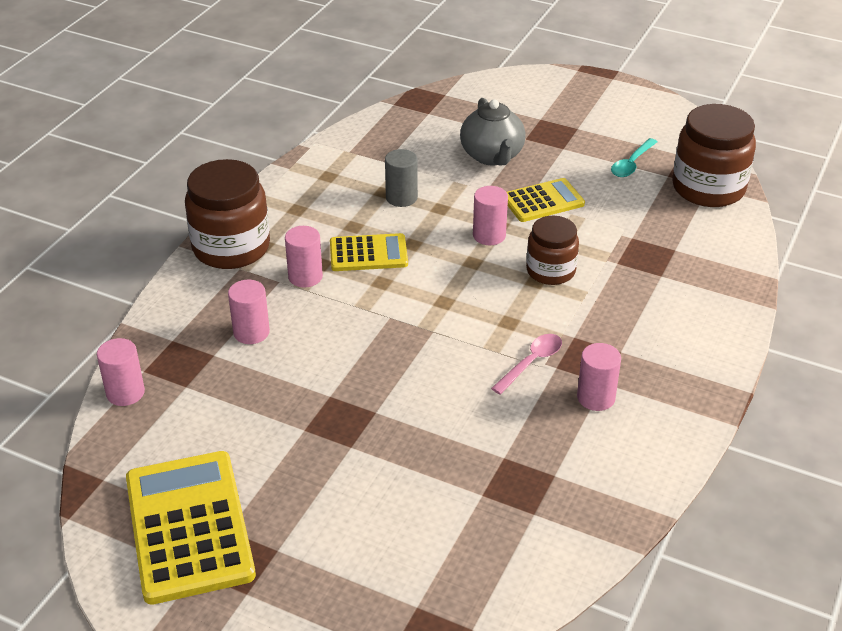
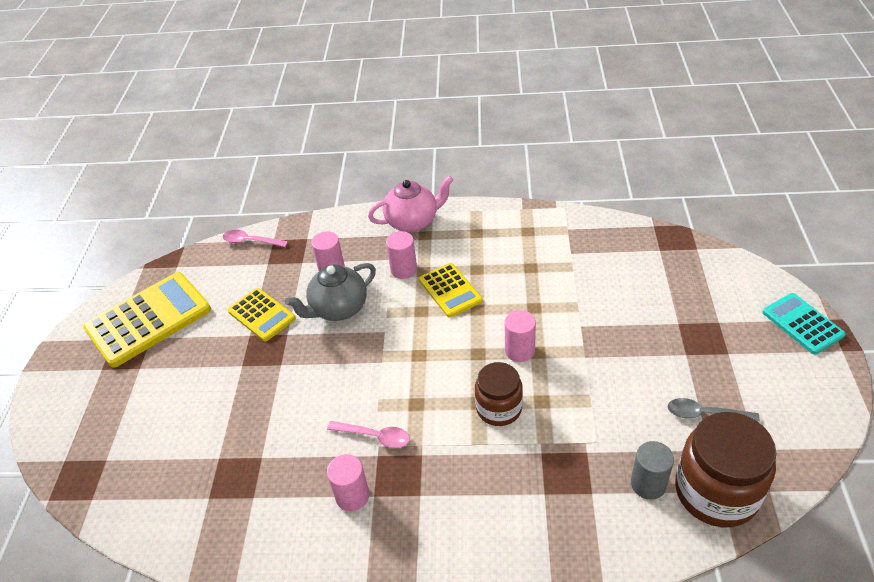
camera: 70 degrees right, 5 degrees up
pink cylinder [97,338,145,406] -> pink spoon [223,230,288,247]
brown jar [185,159,270,269] -> pink teapot [368,176,454,233]
grey cylinder [385,149,418,207] -> grey cylinder moved to [631,441,674,500]
grey teapot [460,98,526,166] -> grey teapot moved to [285,263,376,321]
yellow calculator [507,178,585,222] -> yellow calculator moved to [228,288,296,342]
turquoise spoon [611,138,657,177] -> grey spoon [668,398,760,422]
none -> turquoise calculator [762,293,846,354]

